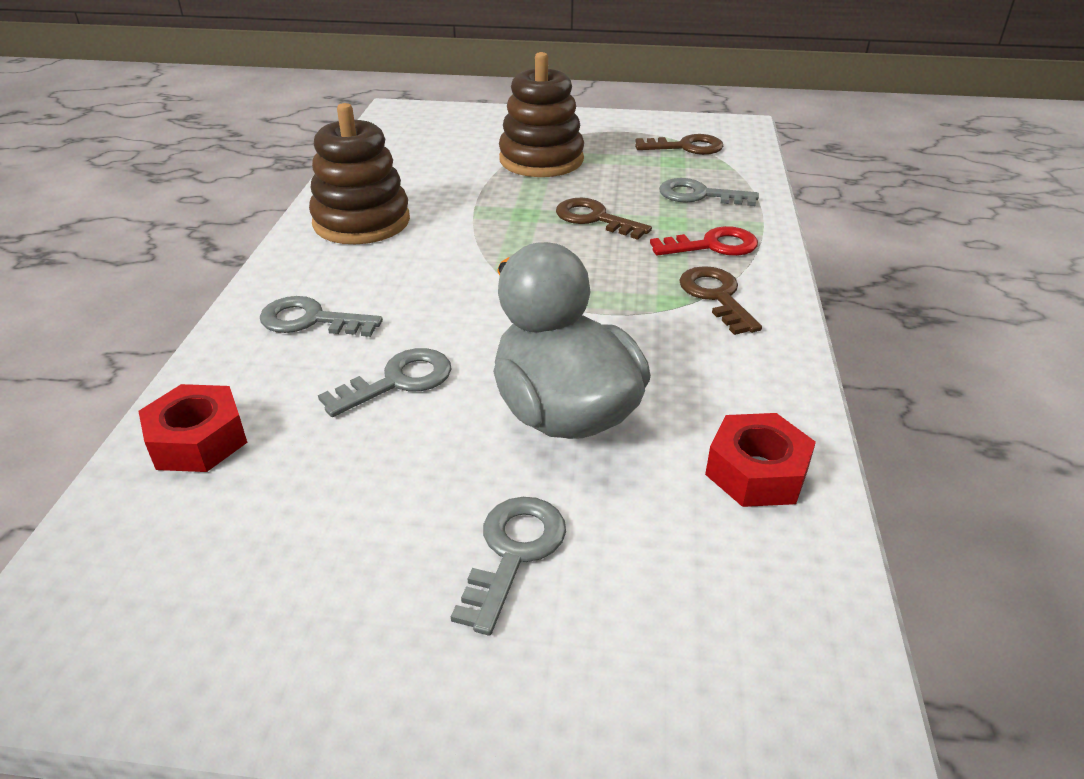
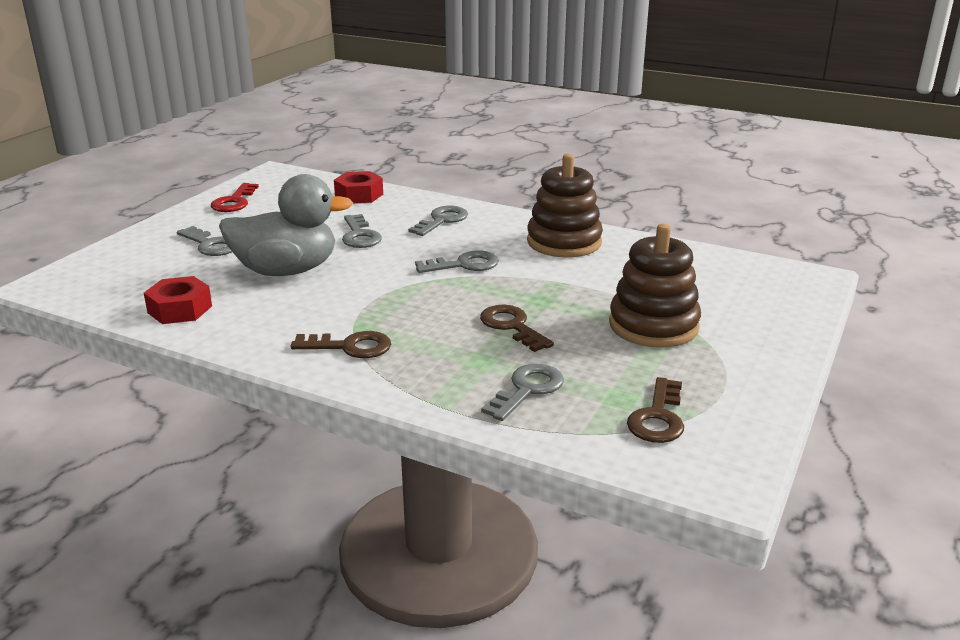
camera: 110 degrees right, 10 degrees down
brown key [556,198,652,240] -> brown key turned 90 degrees counterclockwise [480,305,554,352]
red key [650,226,758,256] -> red key moved to [211,183,259,212]
none -> grey key [415,250,499,273]

